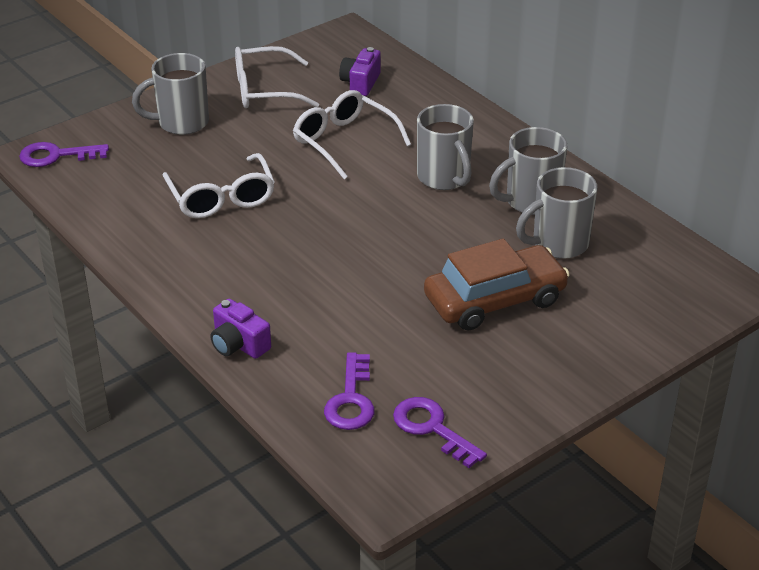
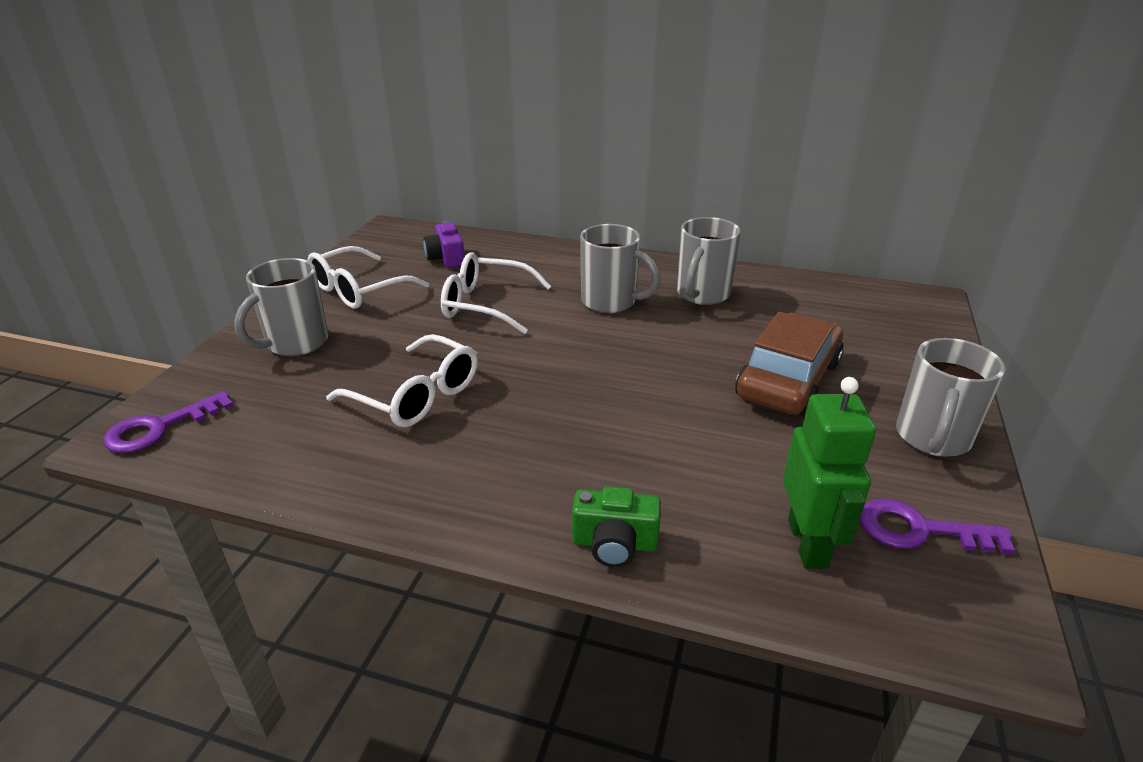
camera: 35 degrees left, 5 degrees down
purple camera [210,299,271,359] -> green camera [572,486,661,567]
purple key [324,352,375,430] -> green robot [783,377,876,569]
grey mug [516,167,598,259] -> grey mug moved to [896,338,1006,457]

